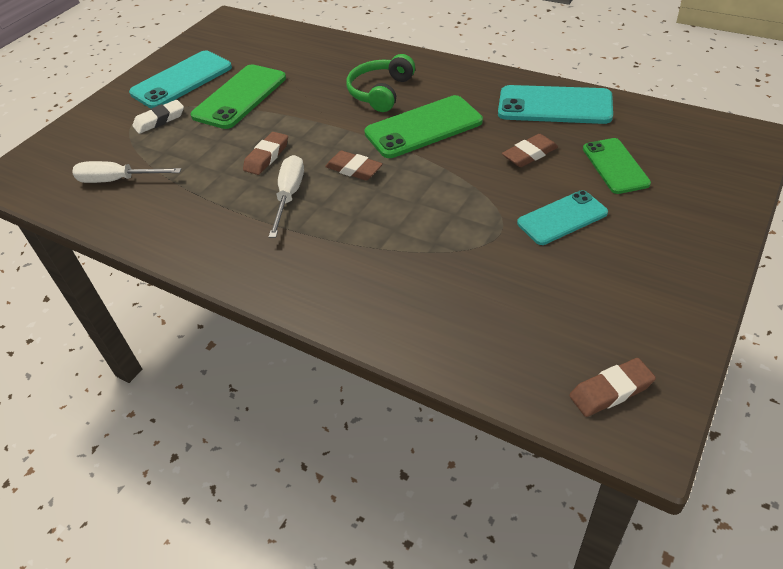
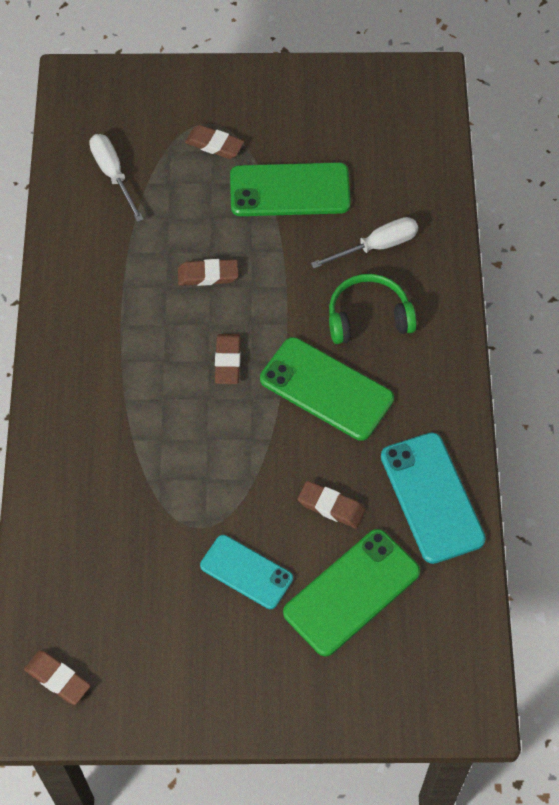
camera: 55 degrees right, 15 degrees up
turquoise phone [129,51,232,108] -> none
white eraser [132,100,184,134] -> brown eraser [185,125,244,159]
white screwdriver [269,155,304,238] -> white screwdriver moved to [311,217,418,269]
green phone [583,138,651,194] -> green phone [283,529,420,657], size x1.53

